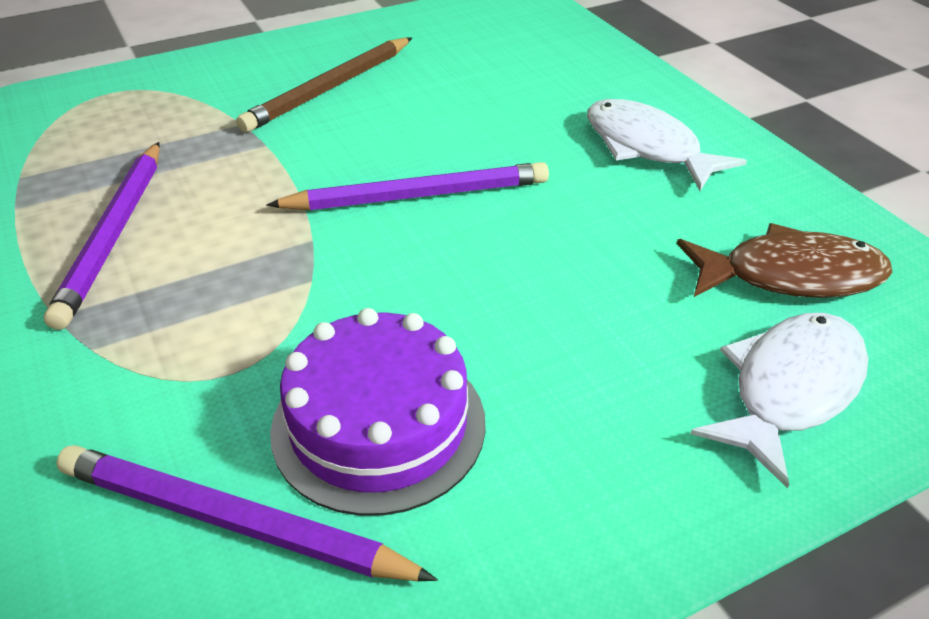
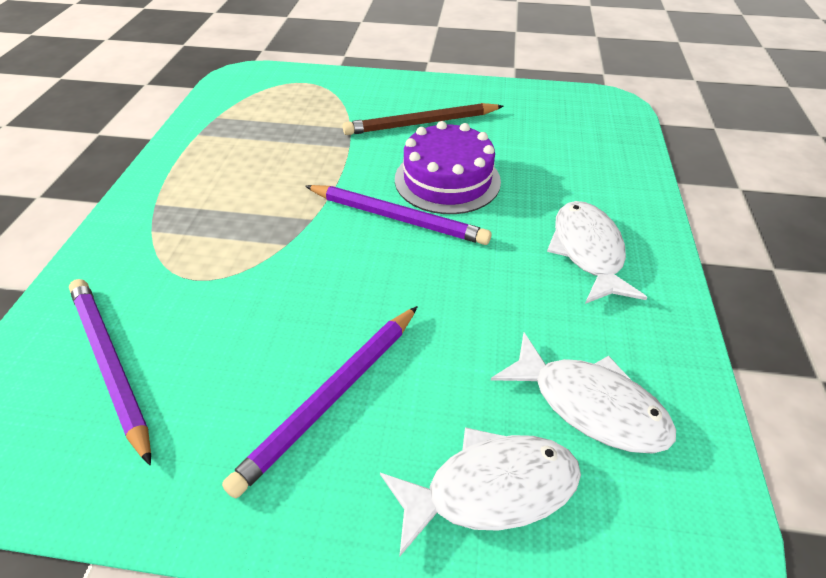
camera: 35 degrees right, 5 degrees up
purple pencil [44,142,160,330] -> purple pencil moved to [222,306,418,498]
purple cake [270,308,486,516] -> purple cake moved to [395,121,501,214]
brown fish [677,223,892,298] -> white fish [491,332,676,453]

